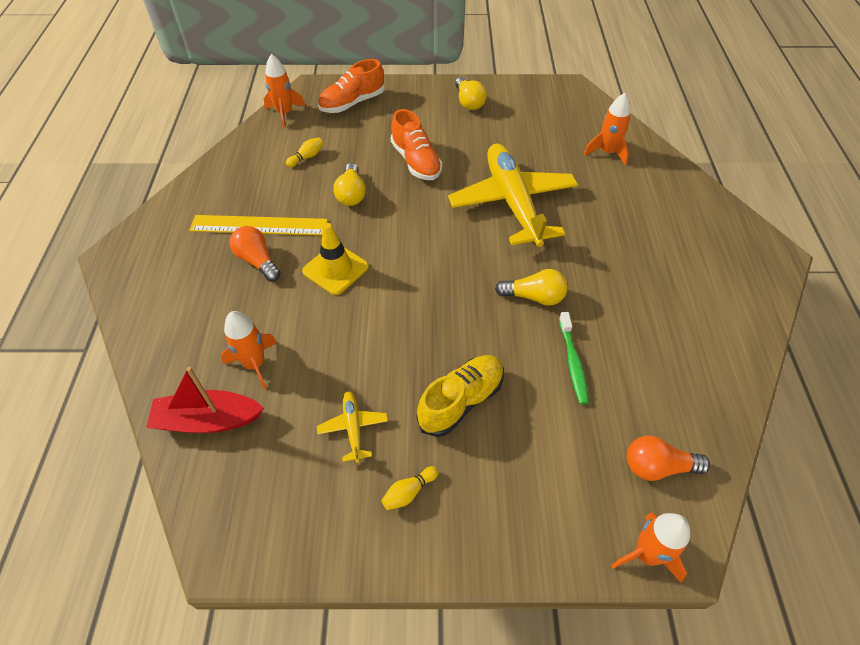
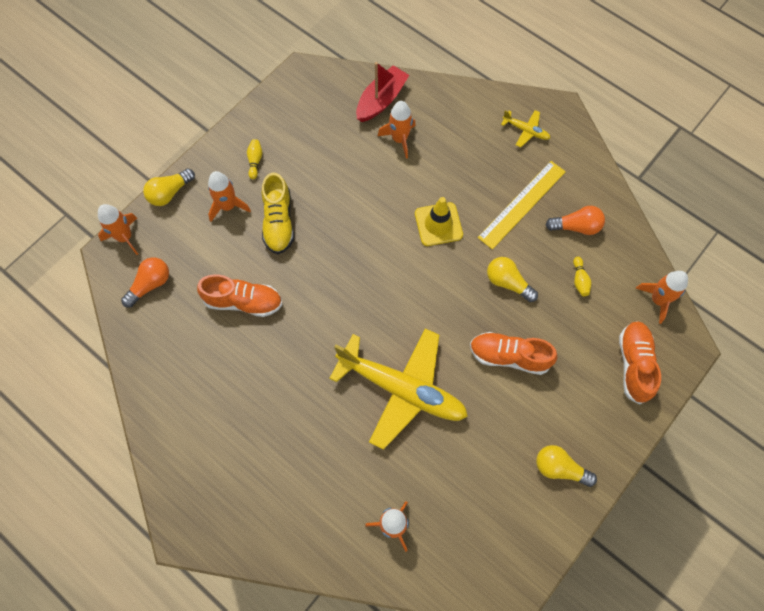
camera: 130 degrees right, 15 degrees up
orange light bulb [230,226,281,282] -> orange light bulb moved to [546,206,605,235]
yellow plane [317,391,388,463] -> yellow plane moved to [501,110,550,147]
yellow light bulb [495,269,568,306] -> yellow light bulb moved to [143,168,195,206]
green toothbrush [559,312,589,405] -> orange shoe [197,274,282,317]
none -> orange rocket [208,171,251,222]

